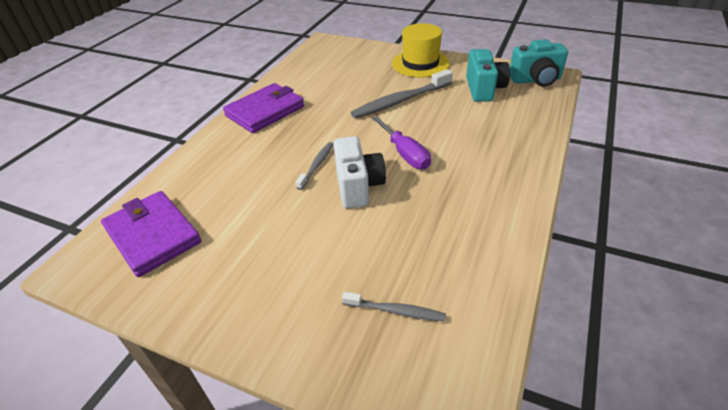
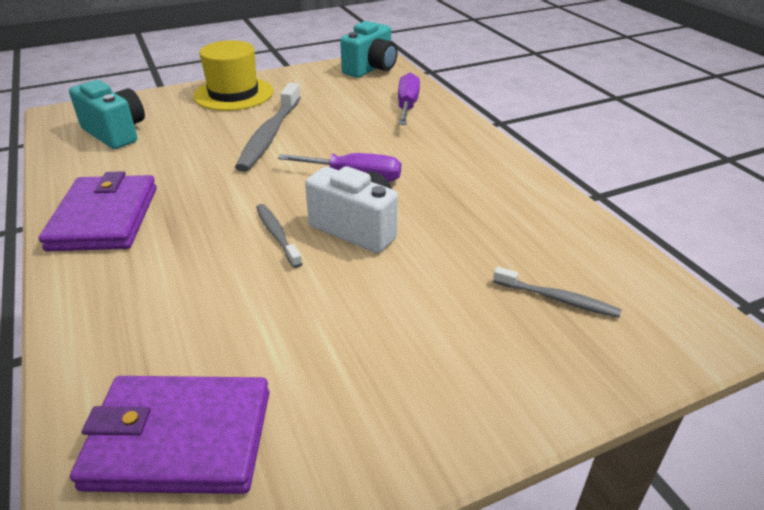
camera: 50 degrees left, 5 degrees down
grey toothbrush [342,292,446,322] -> grey toothbrush turned 60 degrees clockwise [493,267,622,318]
turquoise camera [466,49,510,102] -> turquoise camera moved to [69,80,145,149]
none -> purple screwdriver [398,72,420,125]

